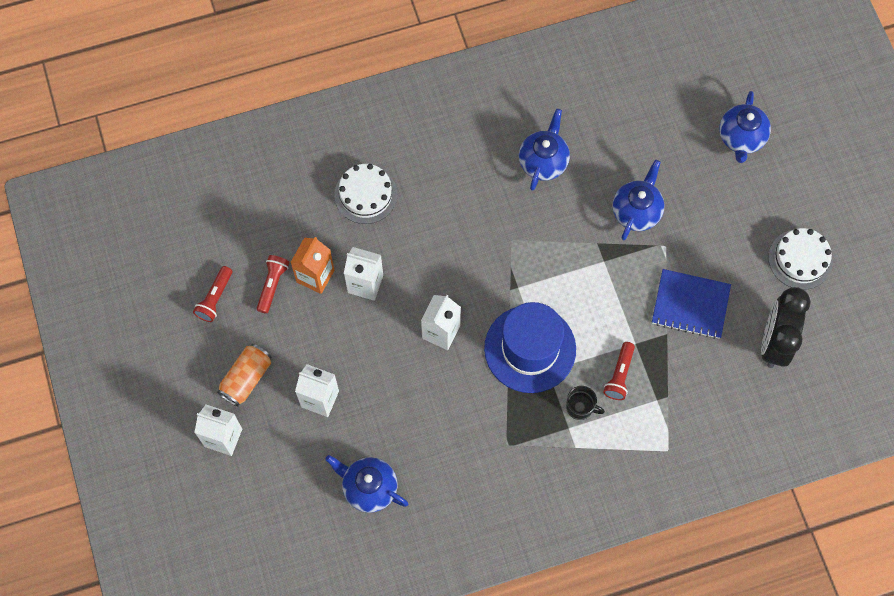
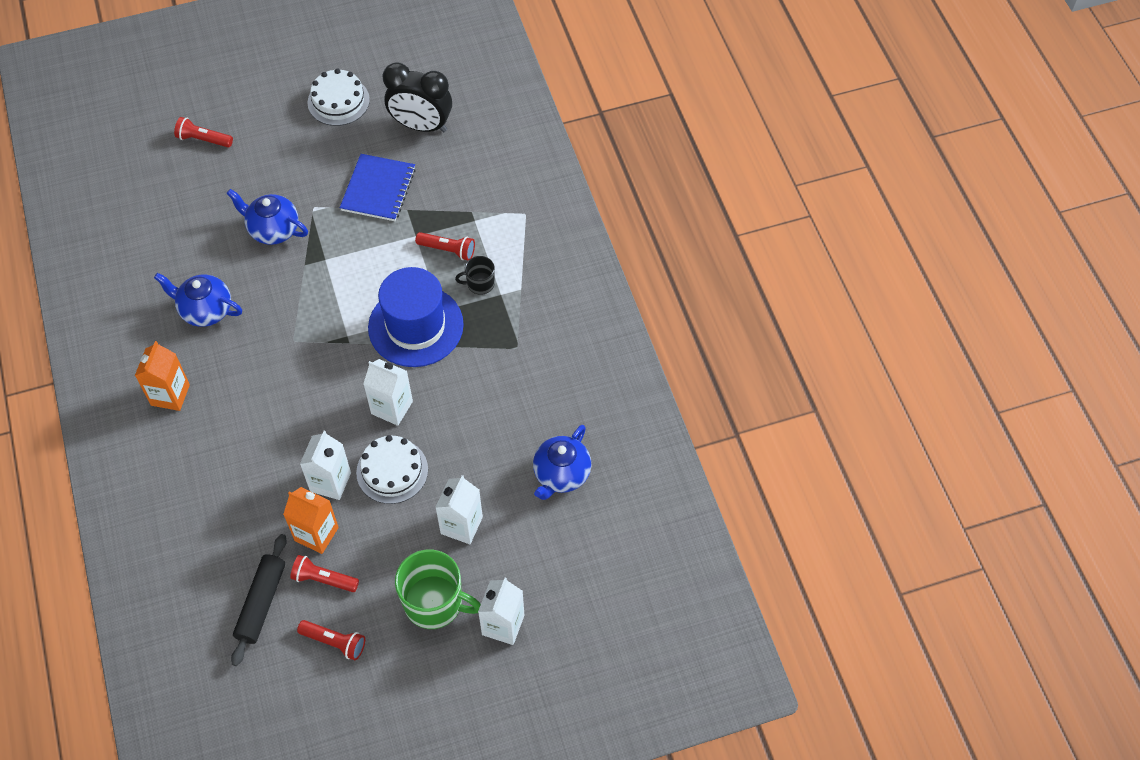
camera: 90 degrees left, 10 degrees down
orange can [217,344,271,406] -> green mug [395,550,481,629]
white cake [334,164,397,224] -> white cake moved to [356,435,428,504]
black mug [566,386,605,420] -> black mug turned 120 degrees counterclockwise [455,256,495,295]
blue teapot [719,91,771,163] -> red flashlight [174,117,233,147]
none -> orange carton [135,341,190,411]
none -> black rolling pin [231,534,287,666]

